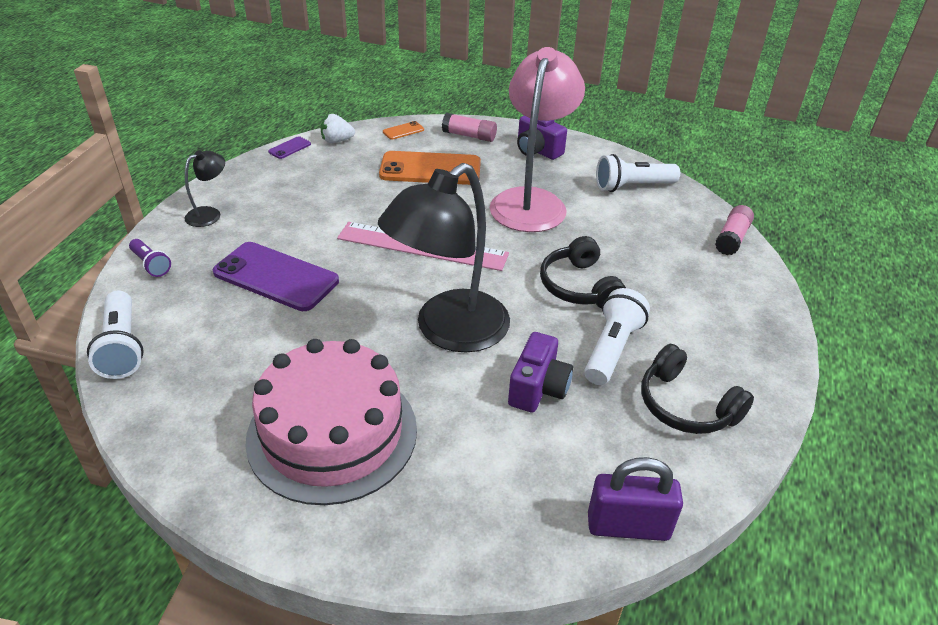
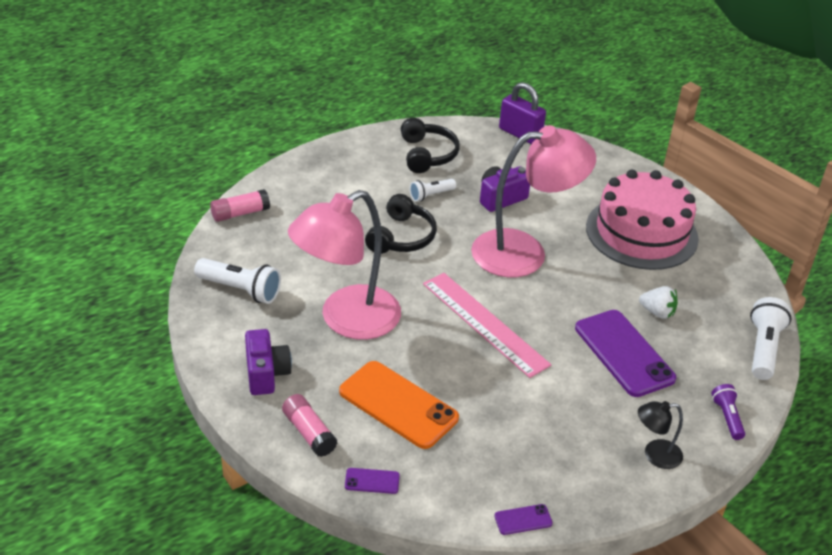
camera: 145 degrees left, 0 degrees up
white strawberry [321,114,355,143] -> white strawberry moved to [639,286,678,319]
black lamp [378,163,510,353] -> pink lamp [471,125,596,277]
orange phone [383,121,424,140] -> purple phone [345,468,400,494]
white flashlight [584,288,650,385] -> white flashlight [410,179,456,201], size x0.60

